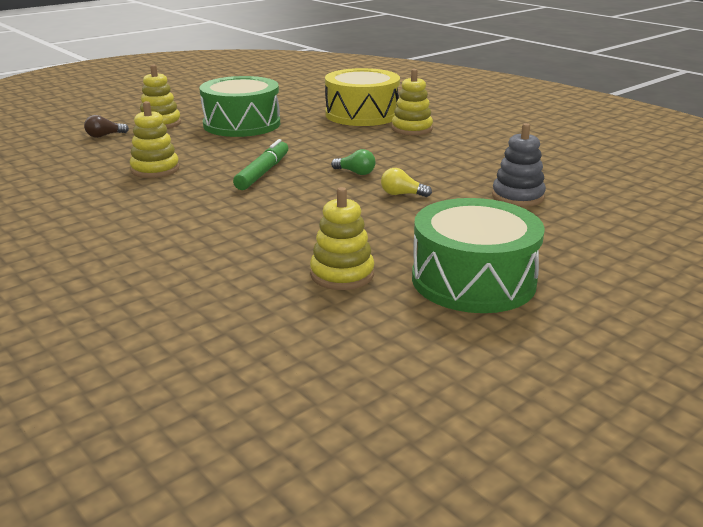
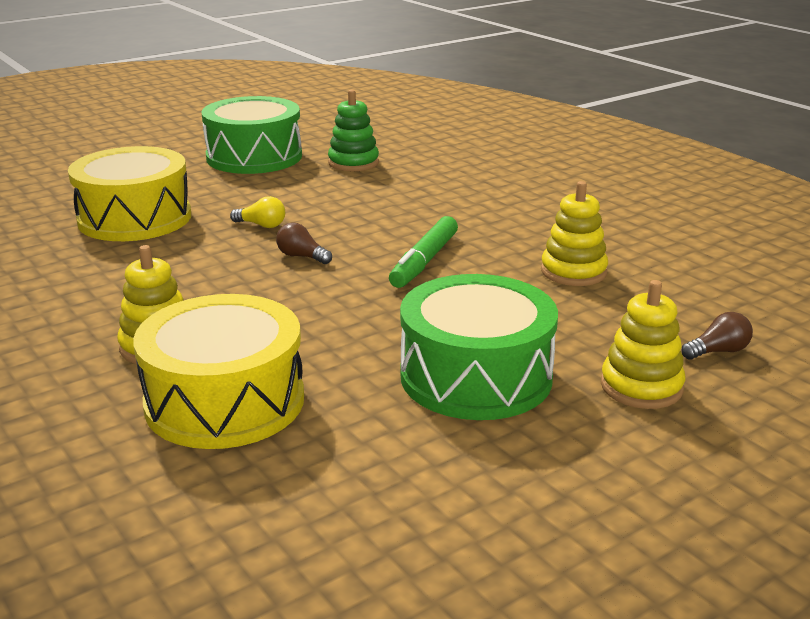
camera: 175 degrees left, 0 degrees up
yellow stacking toy [310,187,374,290] -> green stacking toy [328,90,379,171]
green light bulb [331,149,376,175] -> brown light bulb [276,222,332,264]
grey stacking toy [492,123,546,207] -> yellow drum [68,146,191,241]

